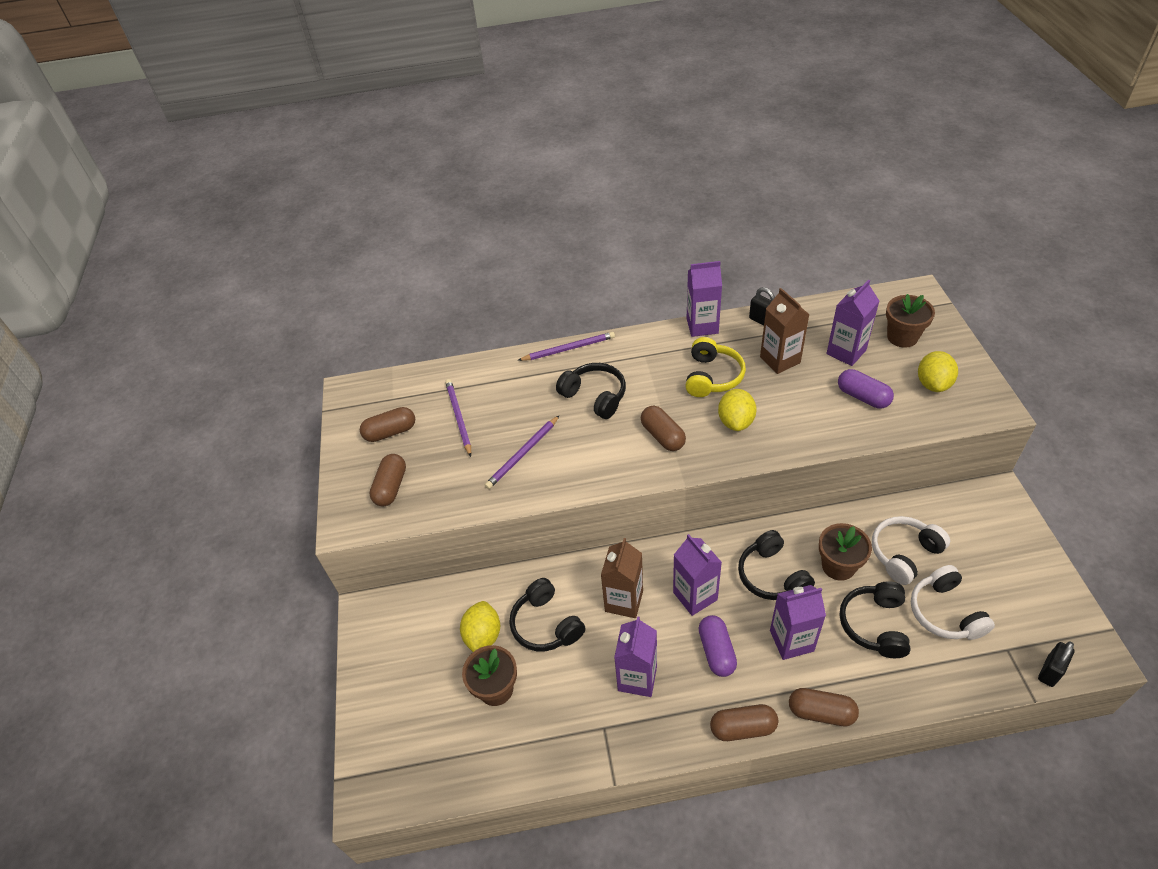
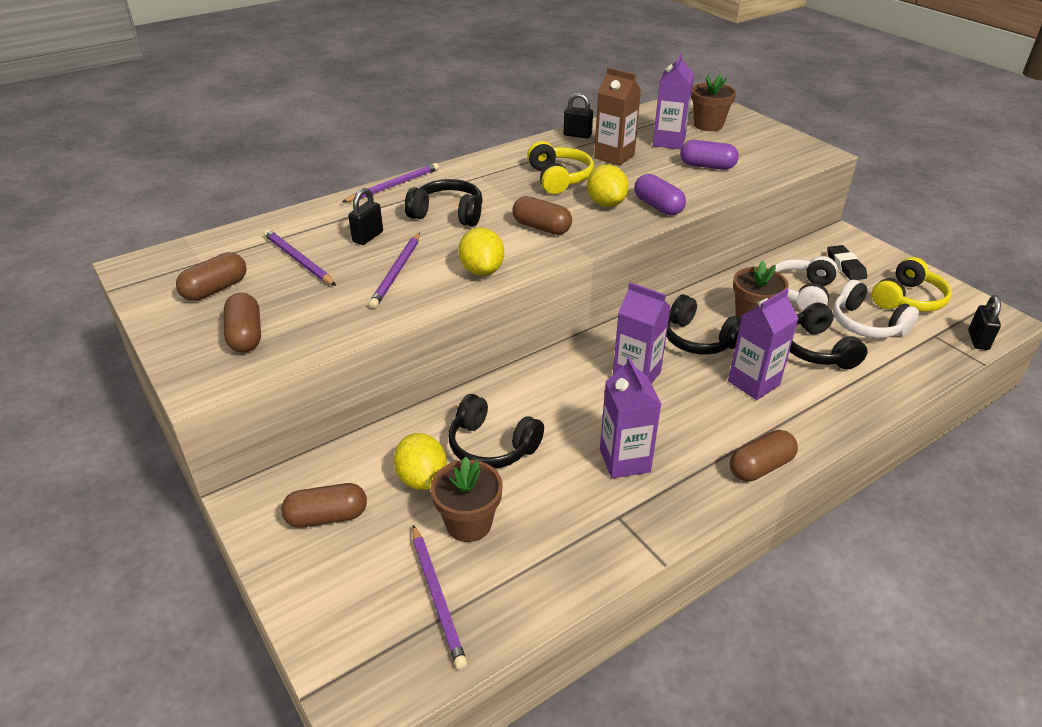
camera: 30 degrees left, 10 degrees down
brown carton [601,538,643,618] -> none
purple carton [687,261,722,337] -> none
purple capsule [699,615,737,677] -> purple capsule moved to [634,174,686,215]
brown capsule [789,688,859,726] -> brown capsule moved to [281,483,367,528]
yellow lemon [918,351,958,392] -> yellow lemon moved to [458,228,504,276]
none -> black padlock [348,188,383,245]
none -> purple pencil [412,525,467,670]
none -> black eraser [827,245,867,280]
none -> yellow headphones [872,257,952,312]

